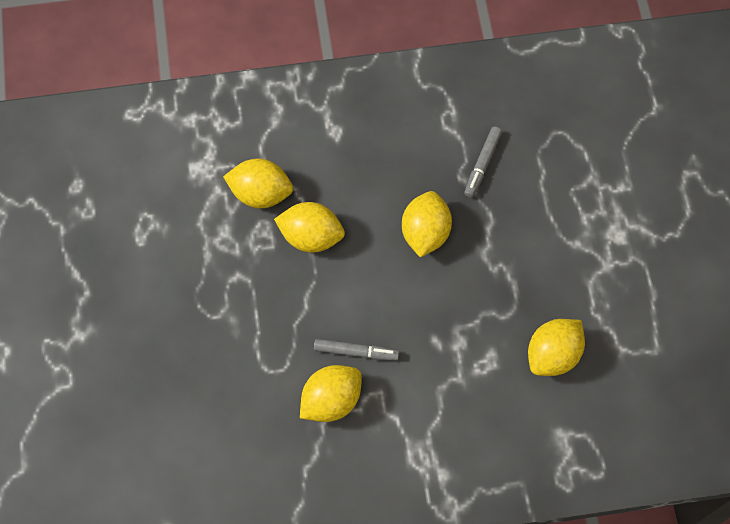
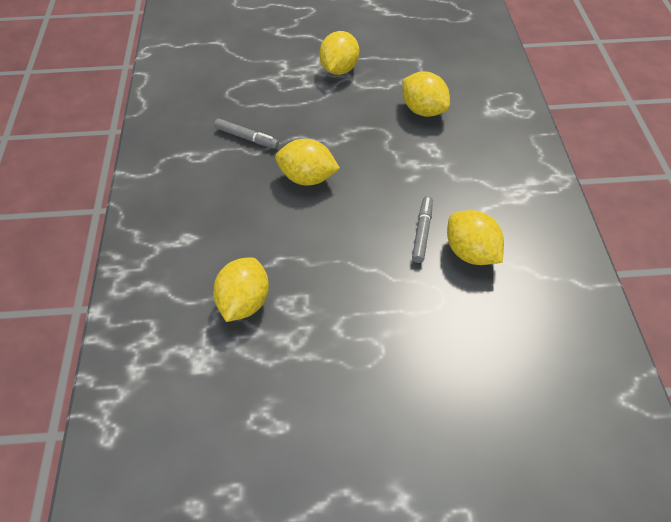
camera: 85 degrees left, 15 degrees down
yellow lemon [274,202,345,253] -> yellow lemon moved to [319,31,359,75]

